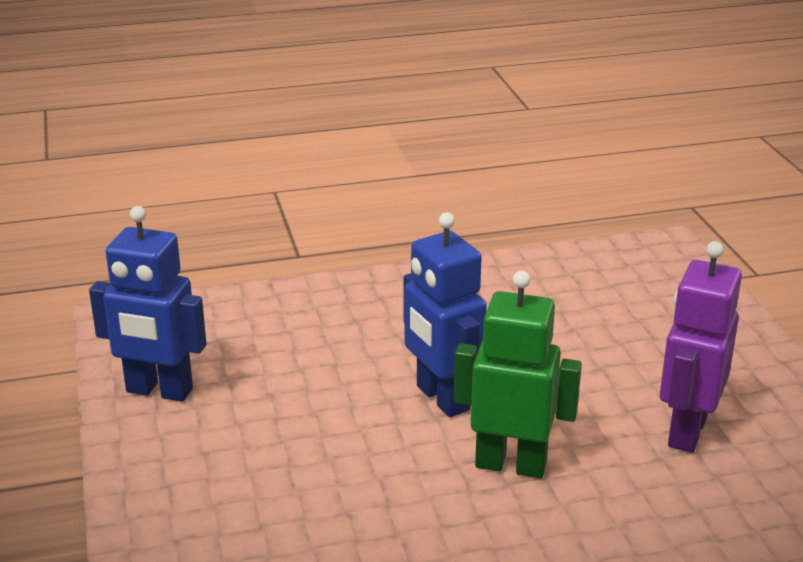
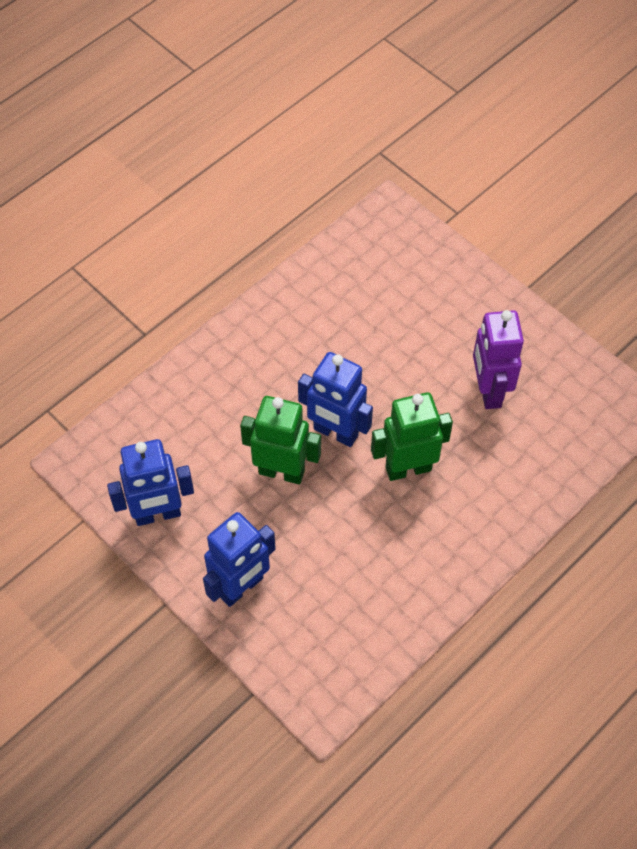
camera: 30 degrees left, 30 degrees up
none -> blue robot [203,512,276,607]
none -> green robot [240,396,321,484]

